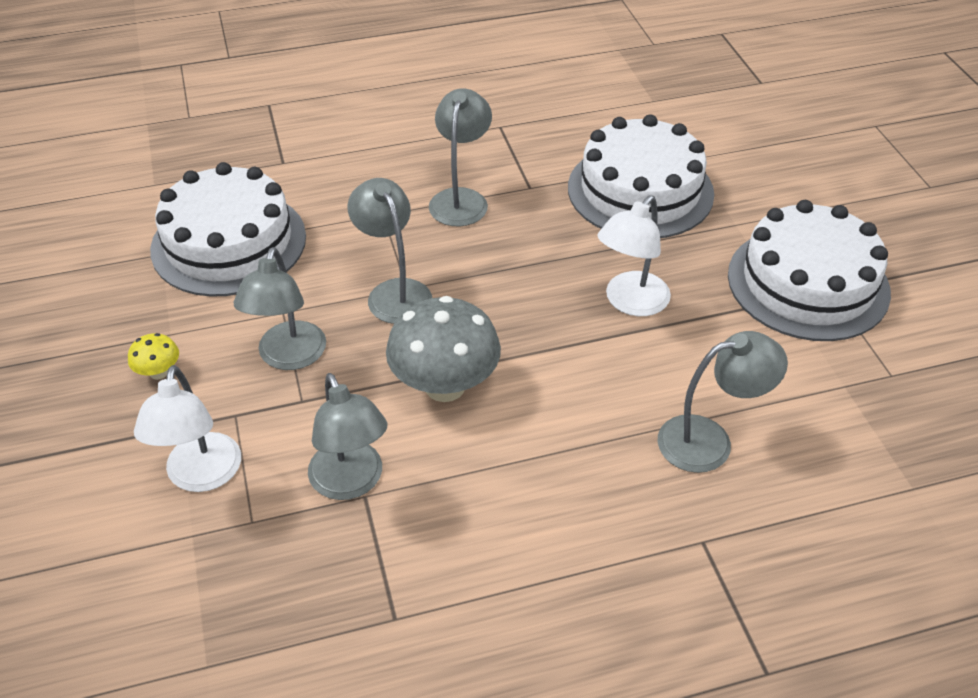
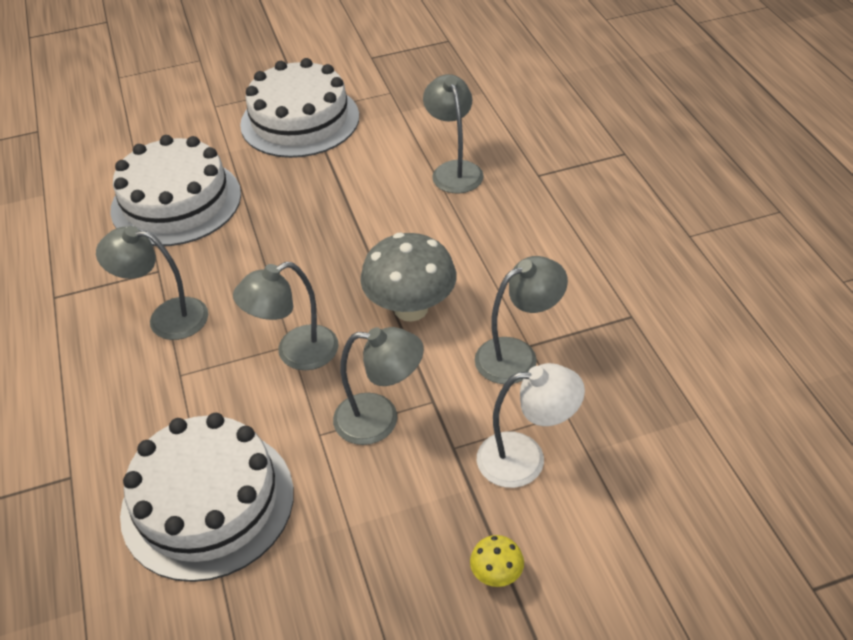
camera: 90 degrees left, 0 degrees up
yellow mushroom [128,333,179,380] -> yellow mushroom moved to [470,535,524,587]
white lamp [597,195,671,316] -> none

